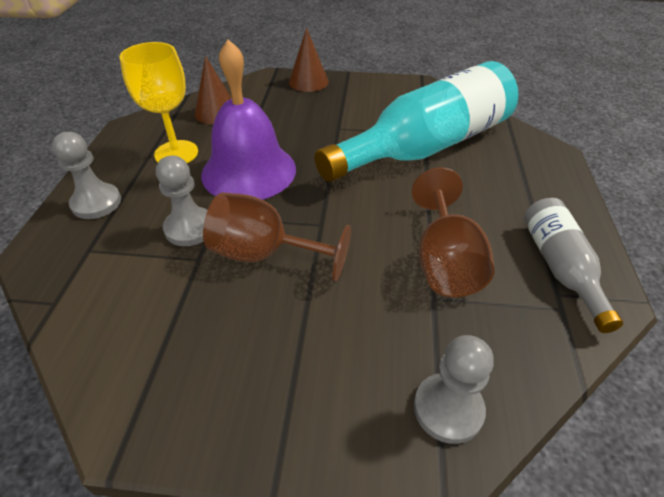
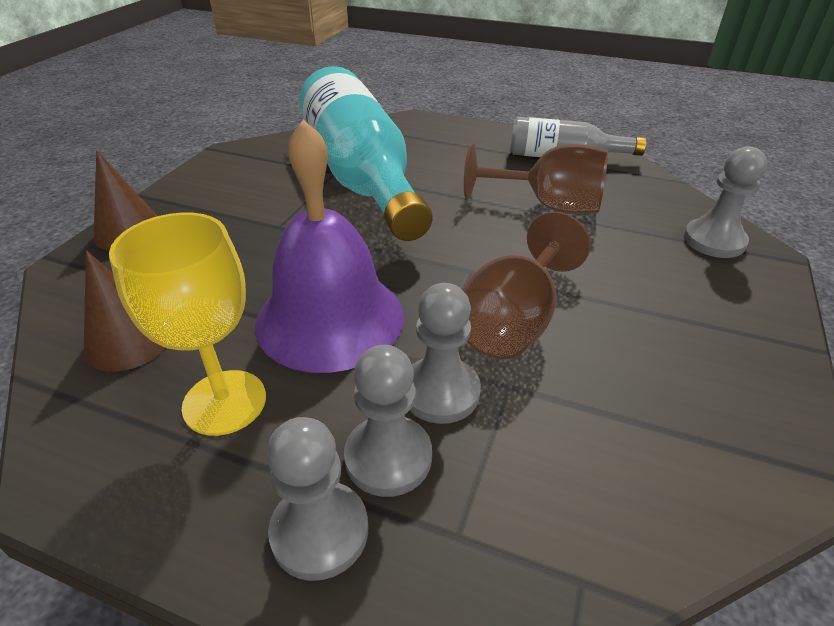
camera: 75 degrees left, 5 degrees down
none -> grey pawn [344,345,432,497]

